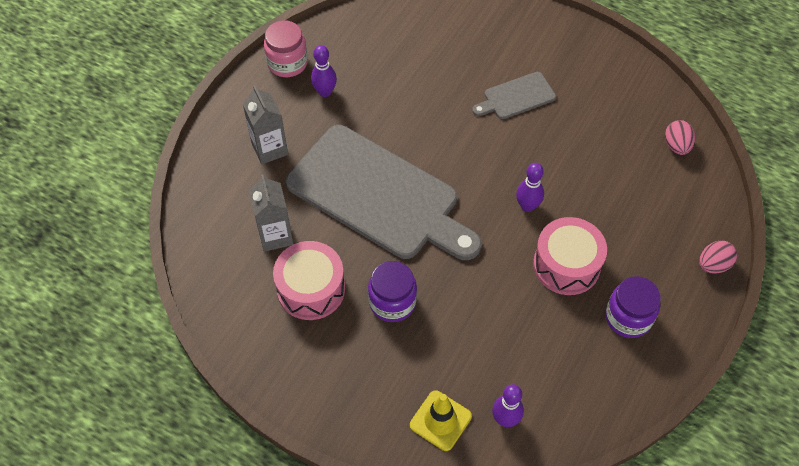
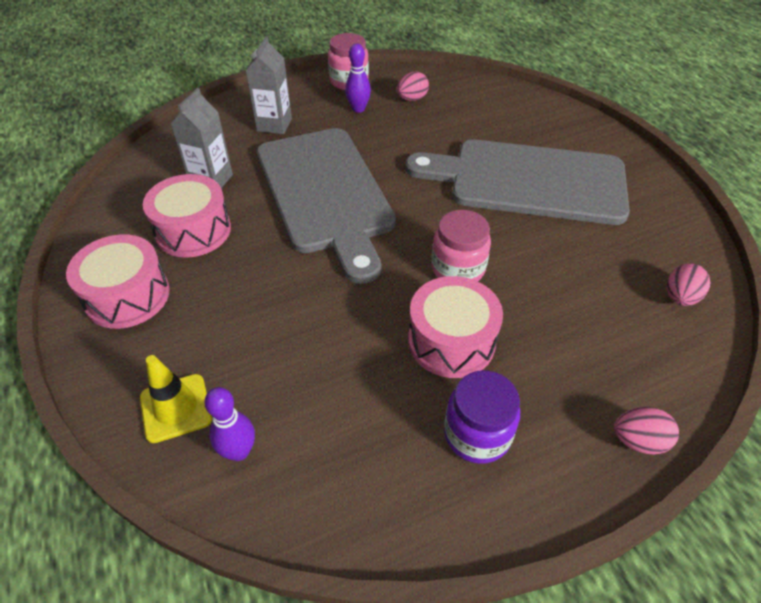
camera: 35 degrees right, 10 degrees down
purple jar [368,261,417,322] -> none
grey cutting board [472,72,556,119] -> grey cutting board [405,140,630,225], size x2.28
purple bowling pin [516,163,544,212] -> pink jar [431,210,491,281]
none -> pink drum [66,234,170,329]
none -> pink egg [397,72,429,101]

